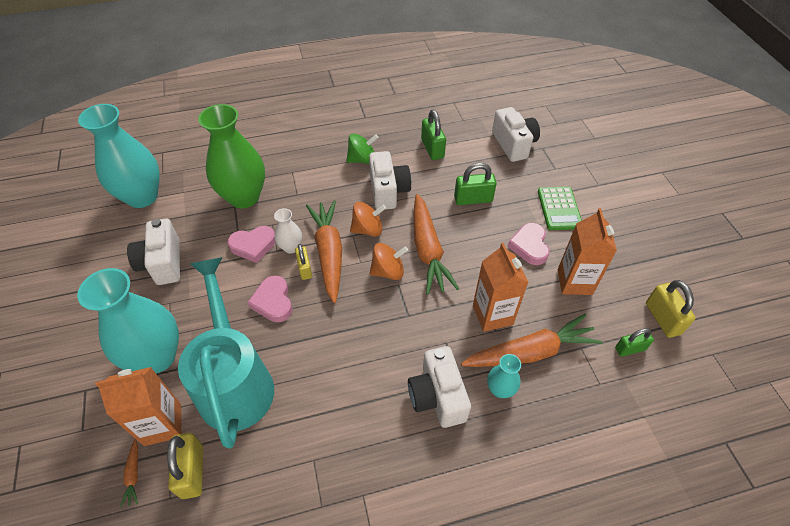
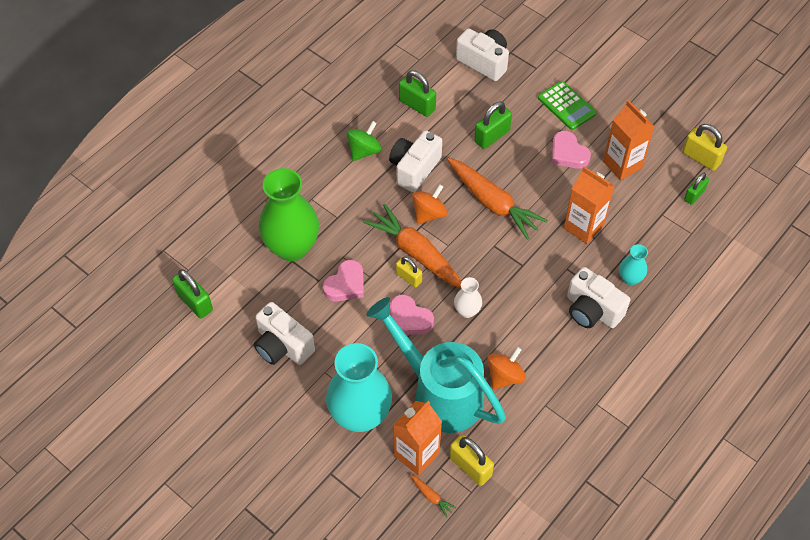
camera: 35 degrees left, 5 degrees up
turquoise vase [78,104,160,208] -> green padlock [172,269,213,318]
white vase [274,208,302,254] -> white vase moved to [454,277,482,318]
white camera [369,151,411,210] -> white camera turned 105 degrees counterclockwise [389,130,442,192]
orange spinning top [370,243,408,280] -> orange spinning top moved to [487,347,526,390]
orange carrot [461,314,602,367] -> none

